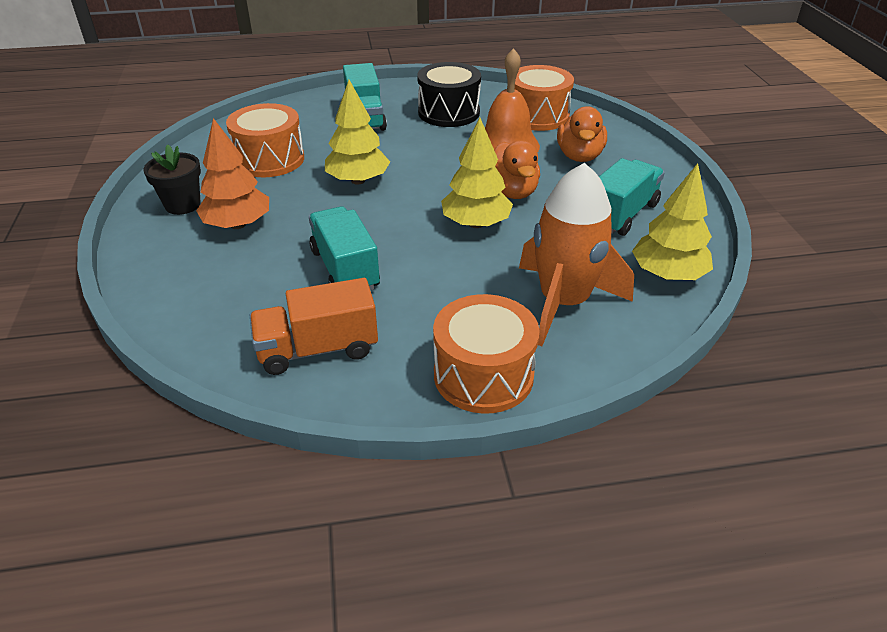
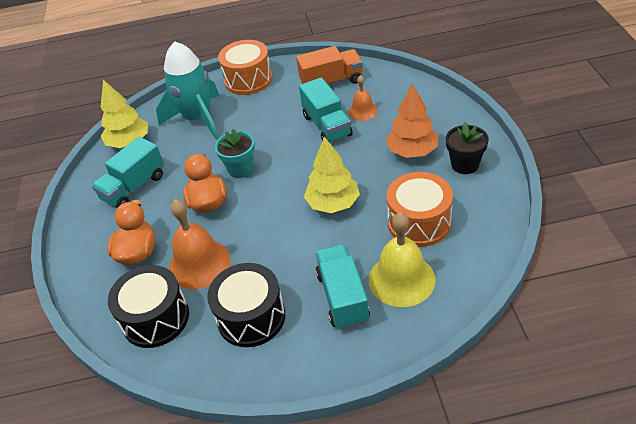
camera: 175 degrees left, 5 degrees up
yellow tree [441,118,513,228] -> turquoise flower pot [215,129,255,178]
orange drum [515,65,574,131] -> black drum [108,265,189,348]
orange rocket [519,163,634,346] -> turquoise rocket [156,41,219,139]
none -> orange bell [348,75,378,121]
none -> yellow bell [369,212,436,307]

